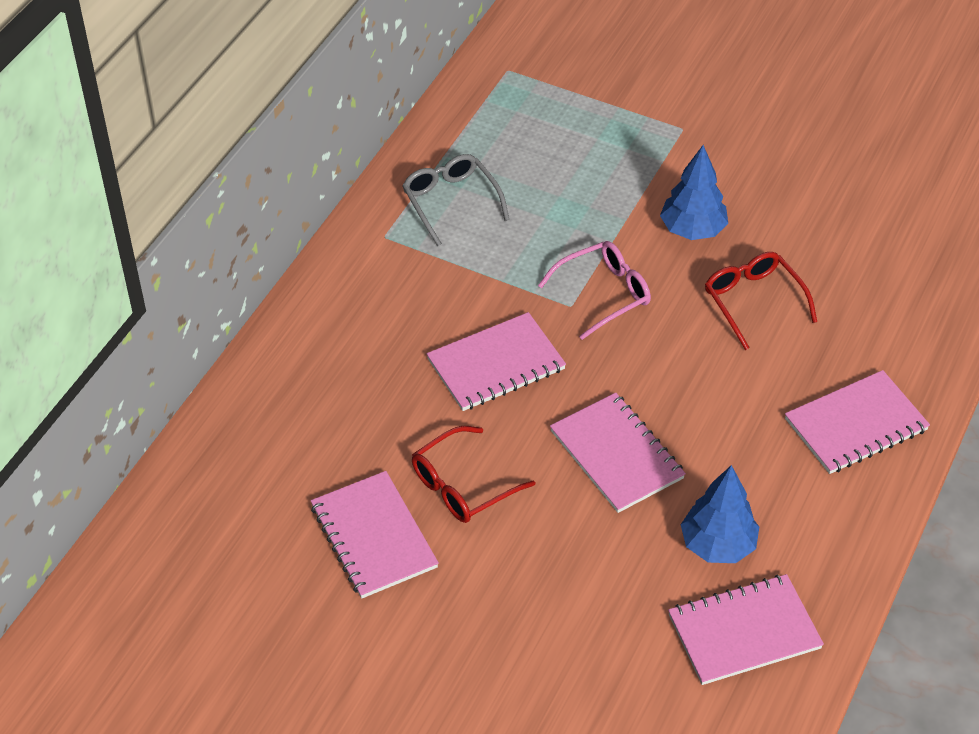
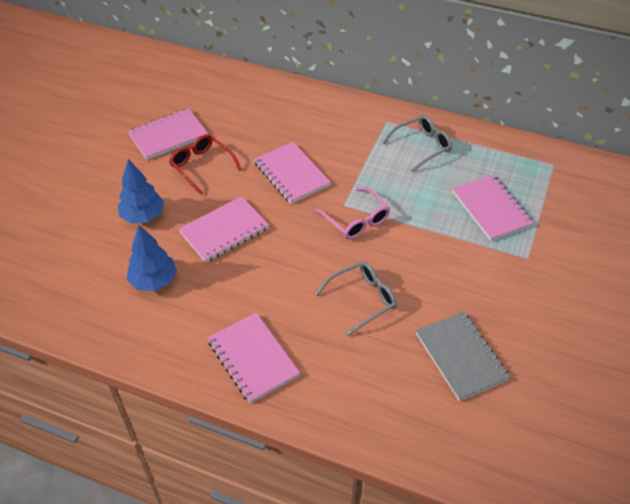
camera: 85 degrees right, 0 degrees up
blue tree [660,145,728,240] -> blue tree moved to [118,159,164,224]
pink notebook [668,574,824,685] -> pink notebook moved to [452,175,534,241]
red glasses [705,252,817,350] -> grey glasses [315,261,397,336]
none -> grey notebook [416,312,510,401]

